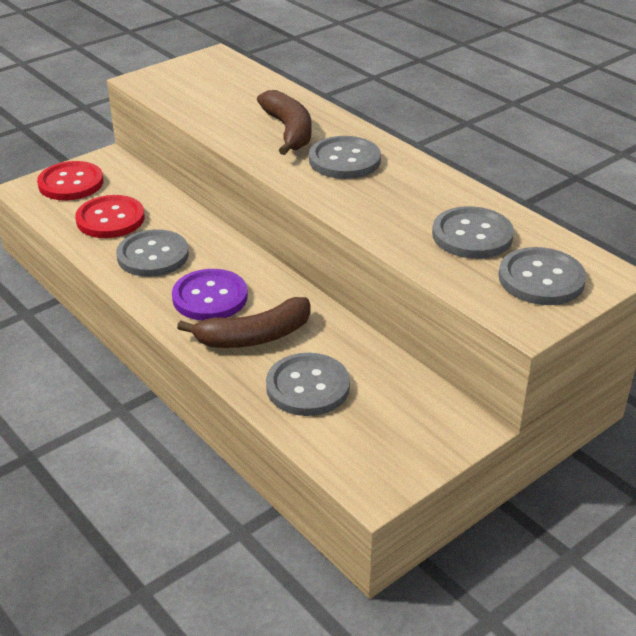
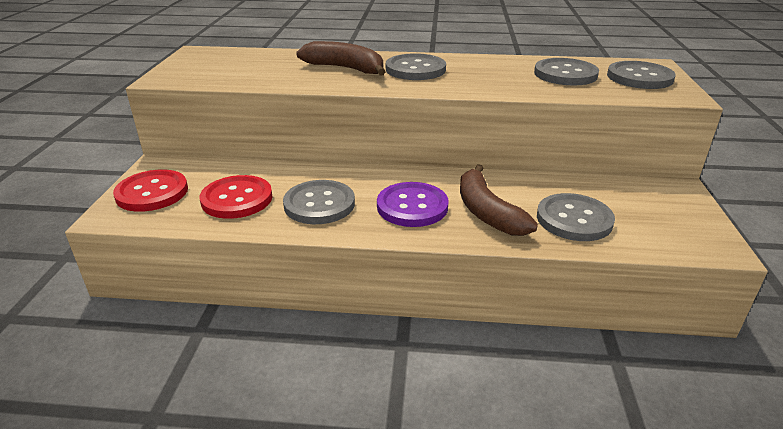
camera: 45 degrees left, 5 degrees down
brown banana [177,297,311,348] -> brown banana turned 135 degrees clockwise [460,164,538,236]

